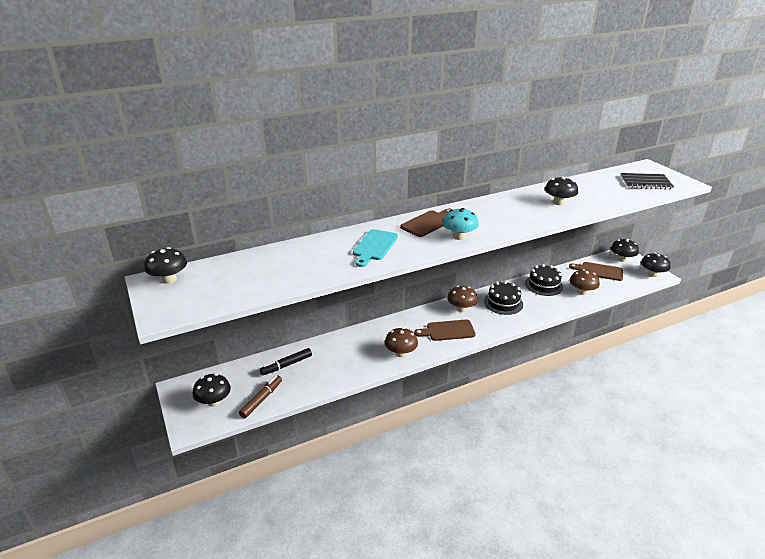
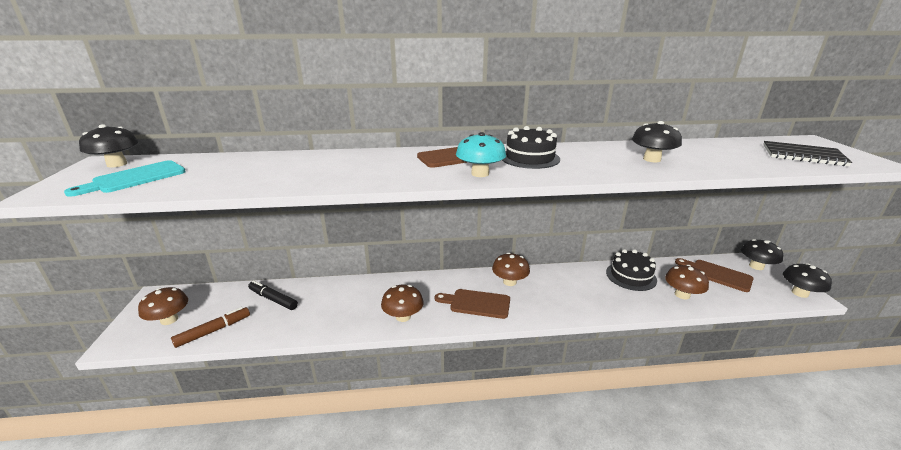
camera: 20 degrees right, 5 degrees down
black mushroom [193,374,231,407] -> brown mushroom [138,287,188,325]
black marker [260,348,312,375] -> black marker turned 45 degrees clockwise [248,280,298,310]
turquoise cutting board [353,229,398,267] -> turquoise cutting board moved to [64,160,186,197]
black cake [484,281,523,315] -> black cake moved to [502,126,560,169]

